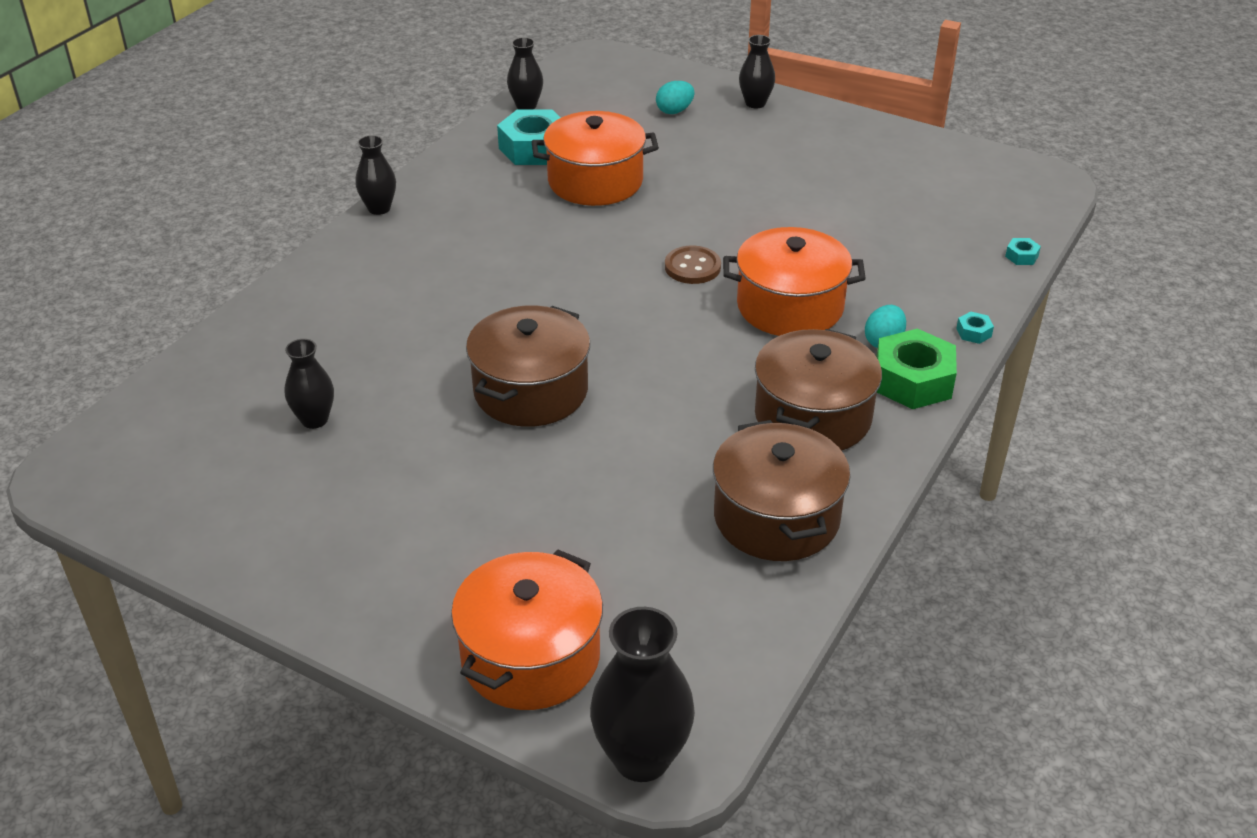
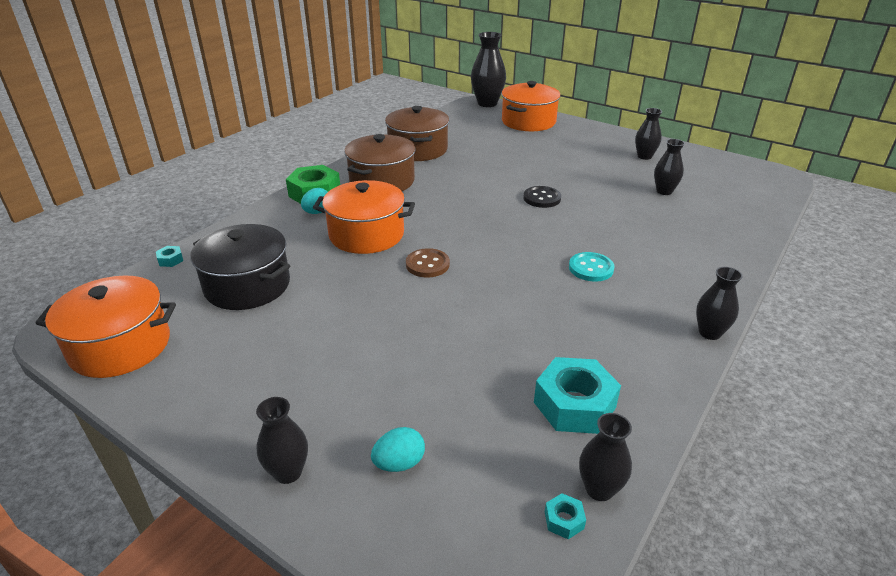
camera: 175 degrees left, 5 degrees down
brown pot [466,305,590,427] -> black button [524,186,561,208]
orange pot [532,111,659,206] -> orange pot moved to [36,276,176,378]
turquoise nut [956,311,994,344] -> turquoise nut moved to [545,493,586,539]
none -> black pot [191,224,290,310]
none -> turquoise button [569,252,614,282]
none -> black vase [635,108,662,160]

